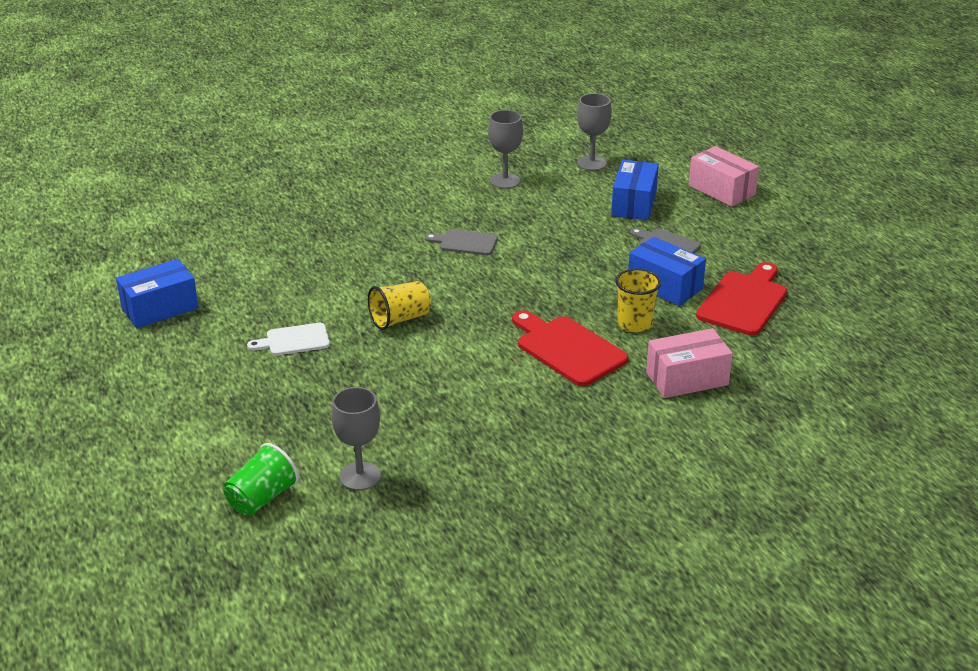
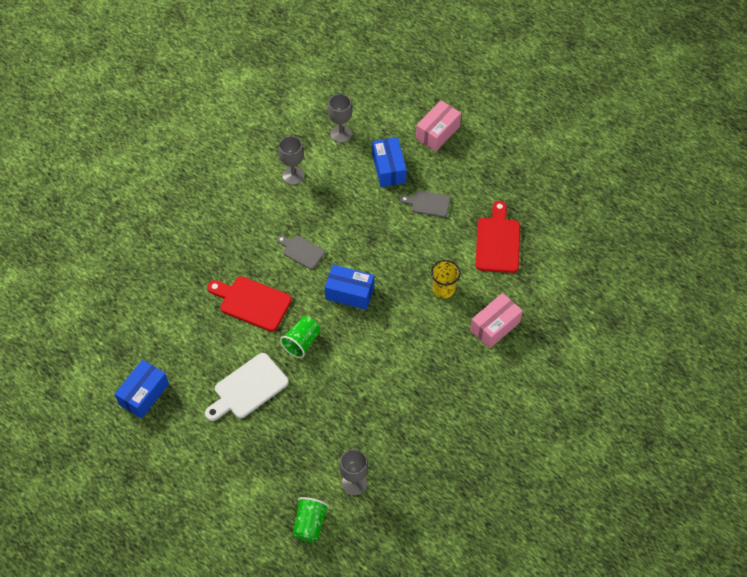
camera: 25 degrees left, 25 degrees up
white cutting board [247,323,330,356] -> white cutting board [205,353,289,421], size x1.65
yellow cup [368,281,431,330] -> green cup [280,316,320,358]
grey cutting board [425,229,498,255] -> grey cutting board turned 45 degrees clockwise [277,235,325,269]
red cutting board [512,310,628,386] -> red cutting board moved to [207,276,292,332]
blue box [628,237,706,306] -> blue box moved to [325,265,374,310]
pink box [689,146,759,207] -> pink box turned 75 degrees counterclockwise [416,100,461,151]

